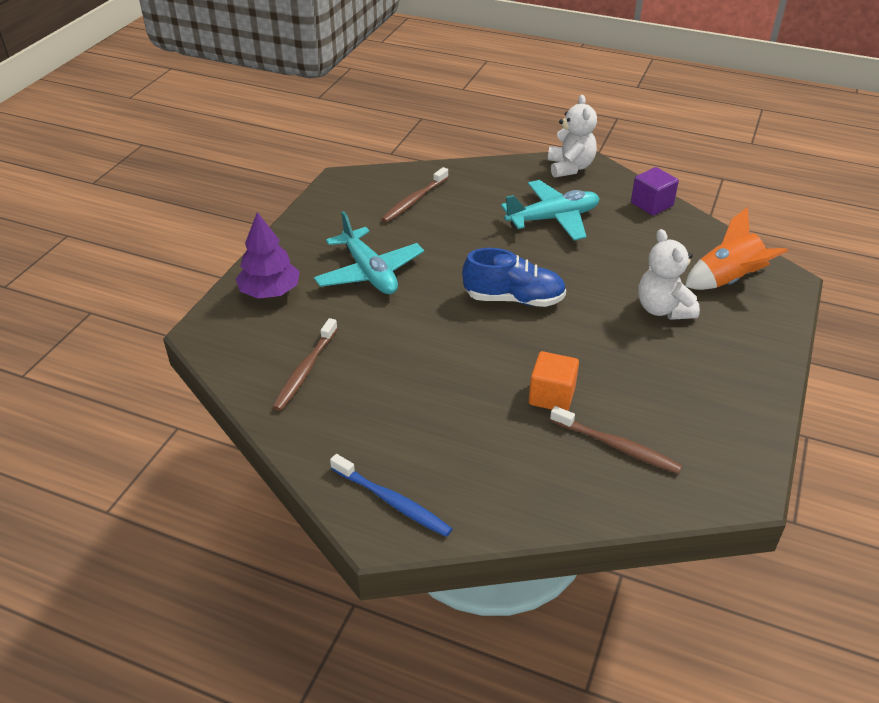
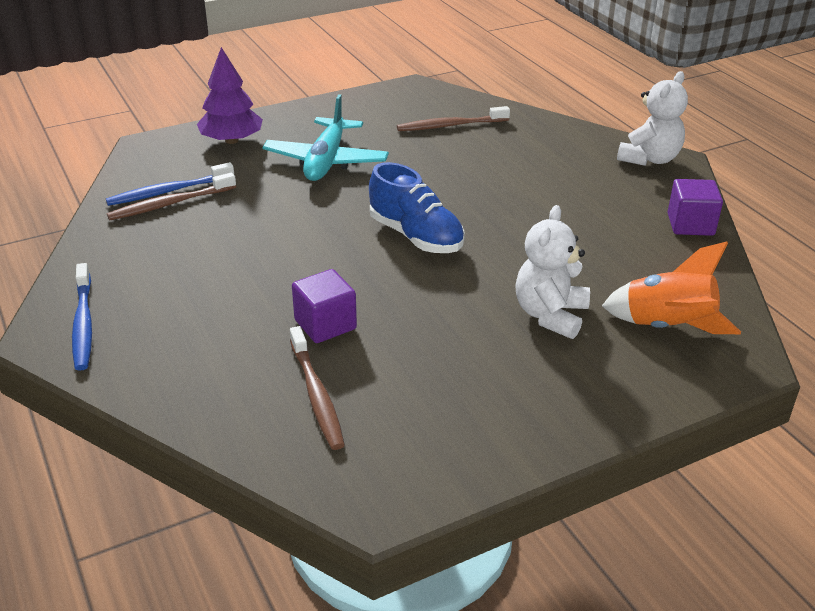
camera: 40 degrees right, 5 degrees down
turquoise plane [501,180,600,240] -> none
orange cube [529,351,579,411] -> purple cube [292,269,357,343]
none -> blue toothbrush [106,162,234,206]

